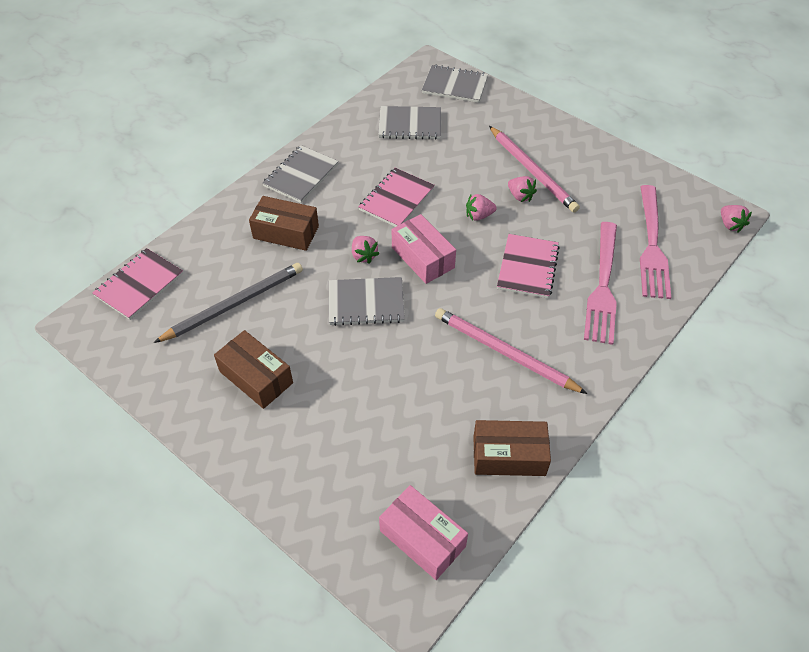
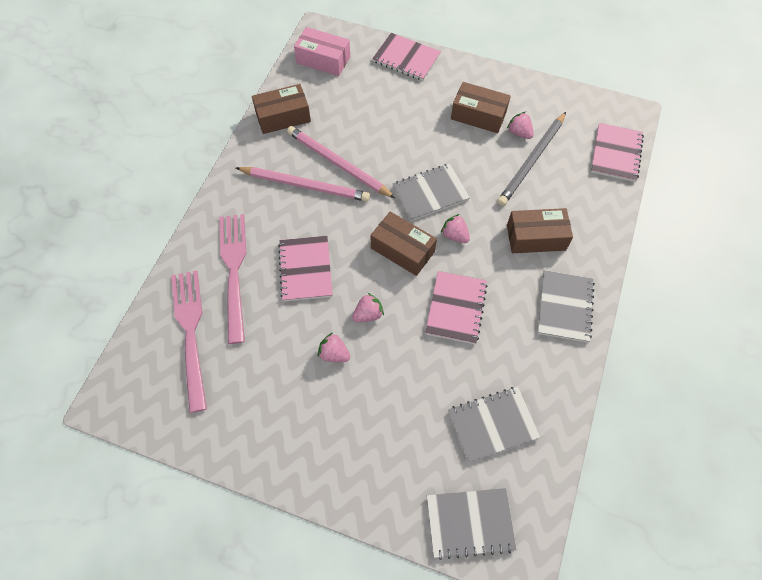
camera: 160 degrees right, 10 degrees up
pink box [392,214,456,284] -> brown box [370,212,437,276]
pink pencil [489,126,580,213] -> pink pencil moved to [287,126,395,198]
pink strawberry [721,205,752,232] -> pink strawberry moved to [507,112,534,139]
none -> pink notebook [372,33,441,81]

